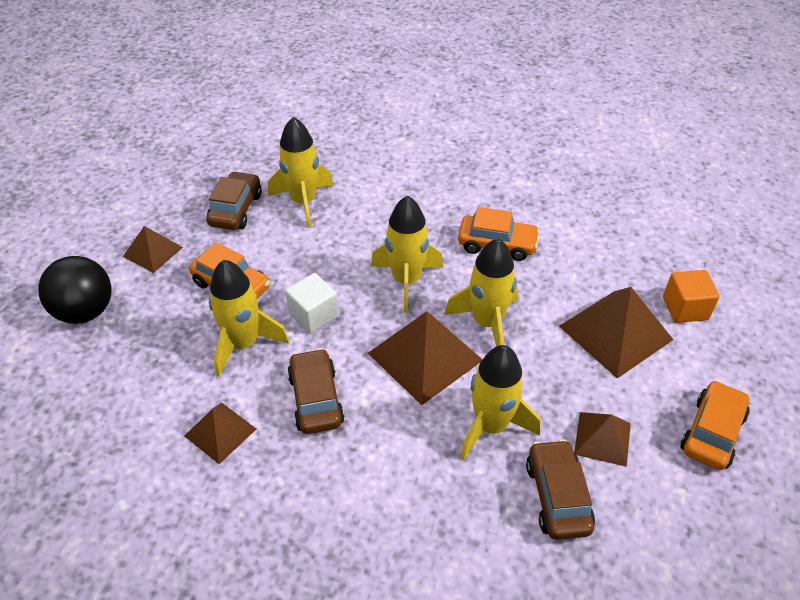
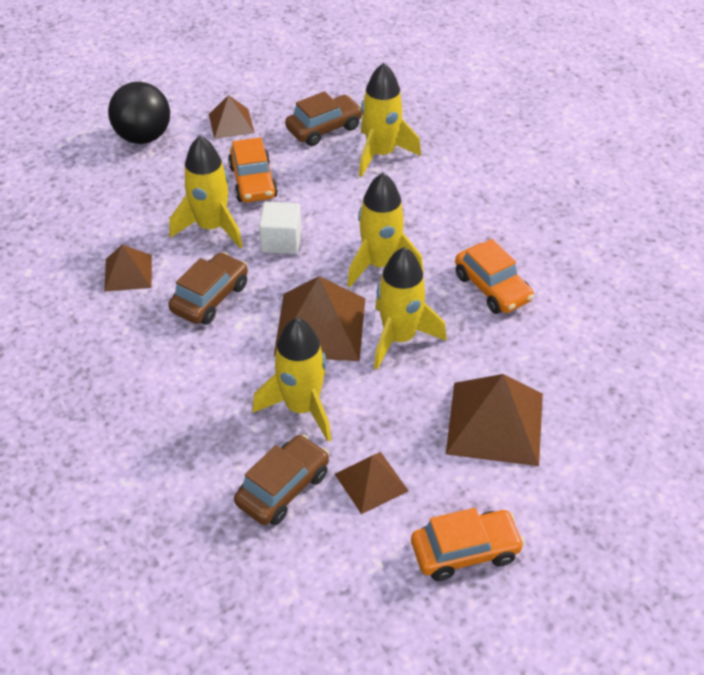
camera: 45 degrees right, 0 degrees up
orange cube [663,270,720,323] -> none

